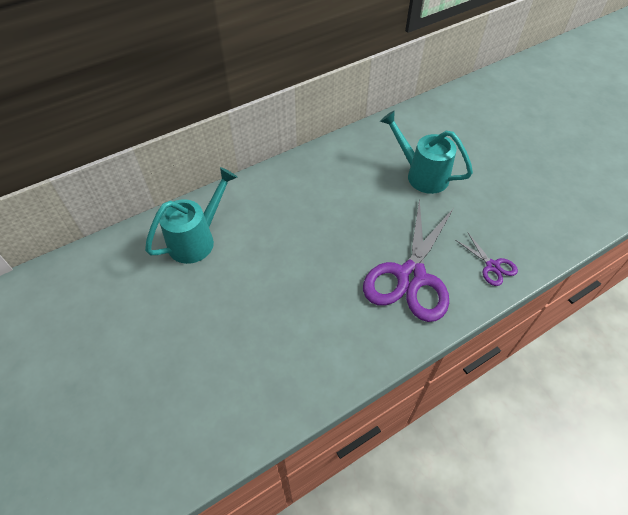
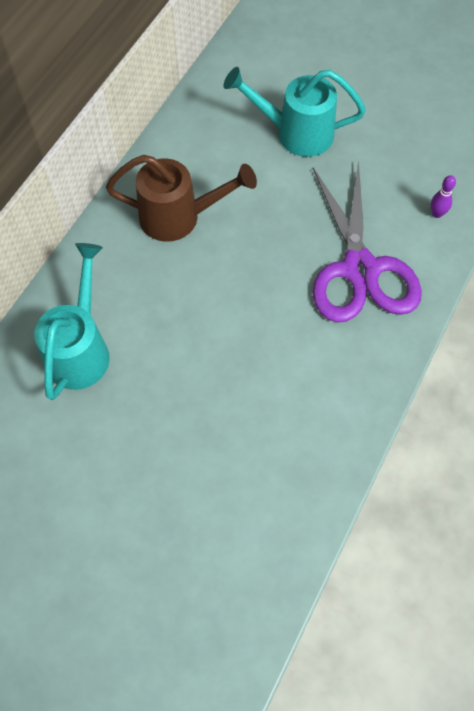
camera: 30 degrees left, 10 degrees up
purple scissors [456,232,518,286] -> purple bowling pin [431,175,456,218]
none -> brown watering can [106,155,257,242]

